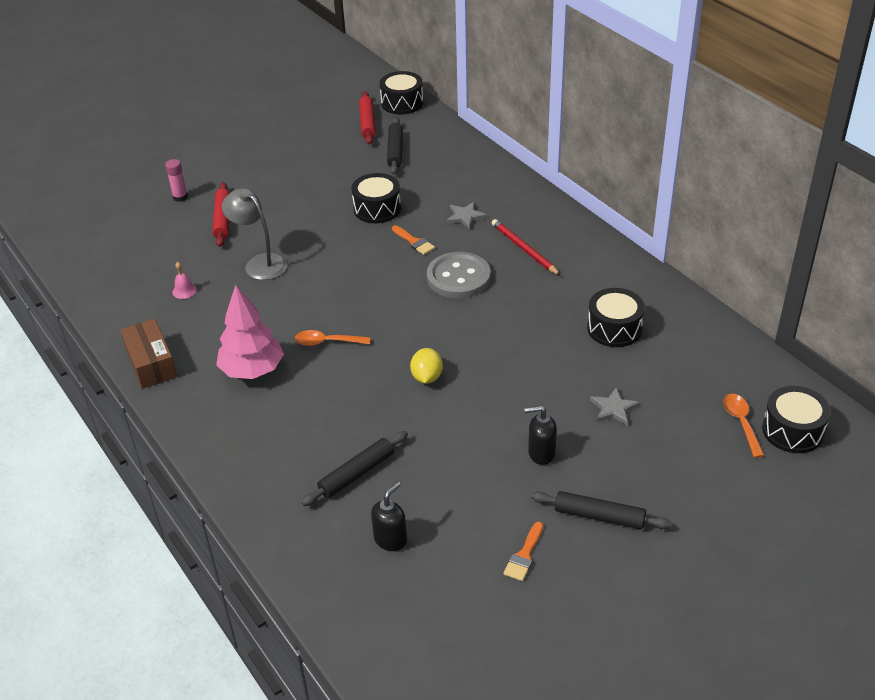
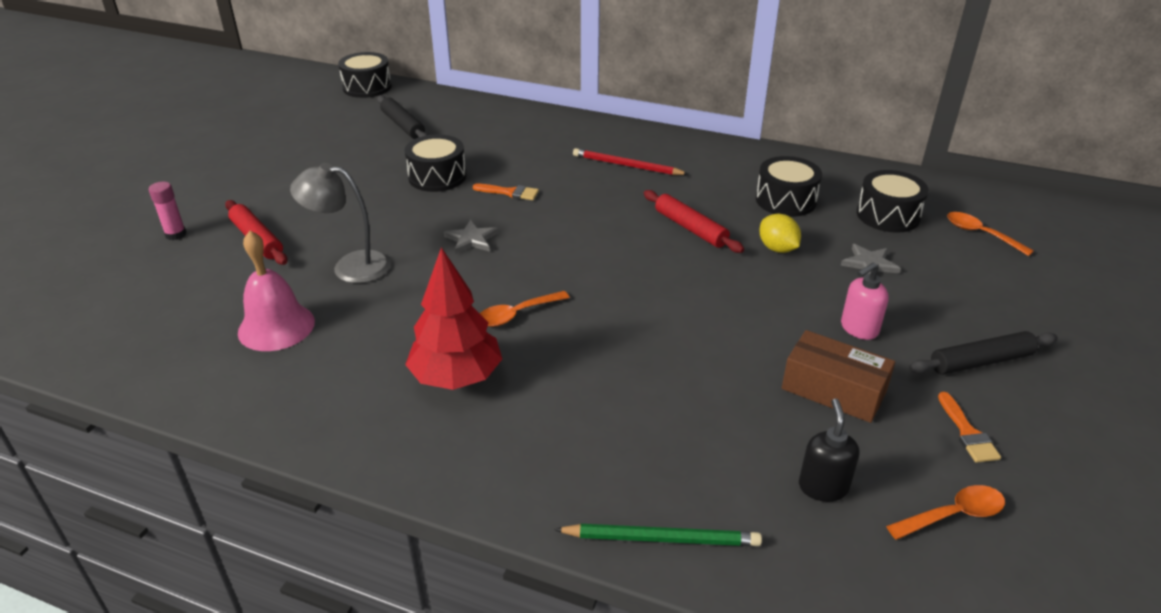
camera: 35 degrees left, 5 degrees down
brown box [120,319,177,389] -> brown box moved to [782,330,895,423]
pink bell [172,262,197,299] -> pink bell [238,231,315,351], size x2.16
pink tree [216,285,284,379] -> red tree [405,247,502,390]
black rolling pin [301,431,408,506] -> none
red rolling pin [359,91,376,145] -> red rolling pin moved to [644,190,744,253]
yellow lemon [410,348,443,384] -> yellow lemon moved to [759,214,801,253]
grey button [427,252,490,298] -> none
grey star [446,202,487,230] -> grey star moved to [444,220,499,254]
black soap dispenser [524,406,557,465] -> pink soap dispenser [841,262,889,340]
black drum [762,386,831,453] -> black drum moved to [857,170,929,233]
none -> green pencil [554,524,762,546]
none -> orange spoon [886,485,1005,540]

